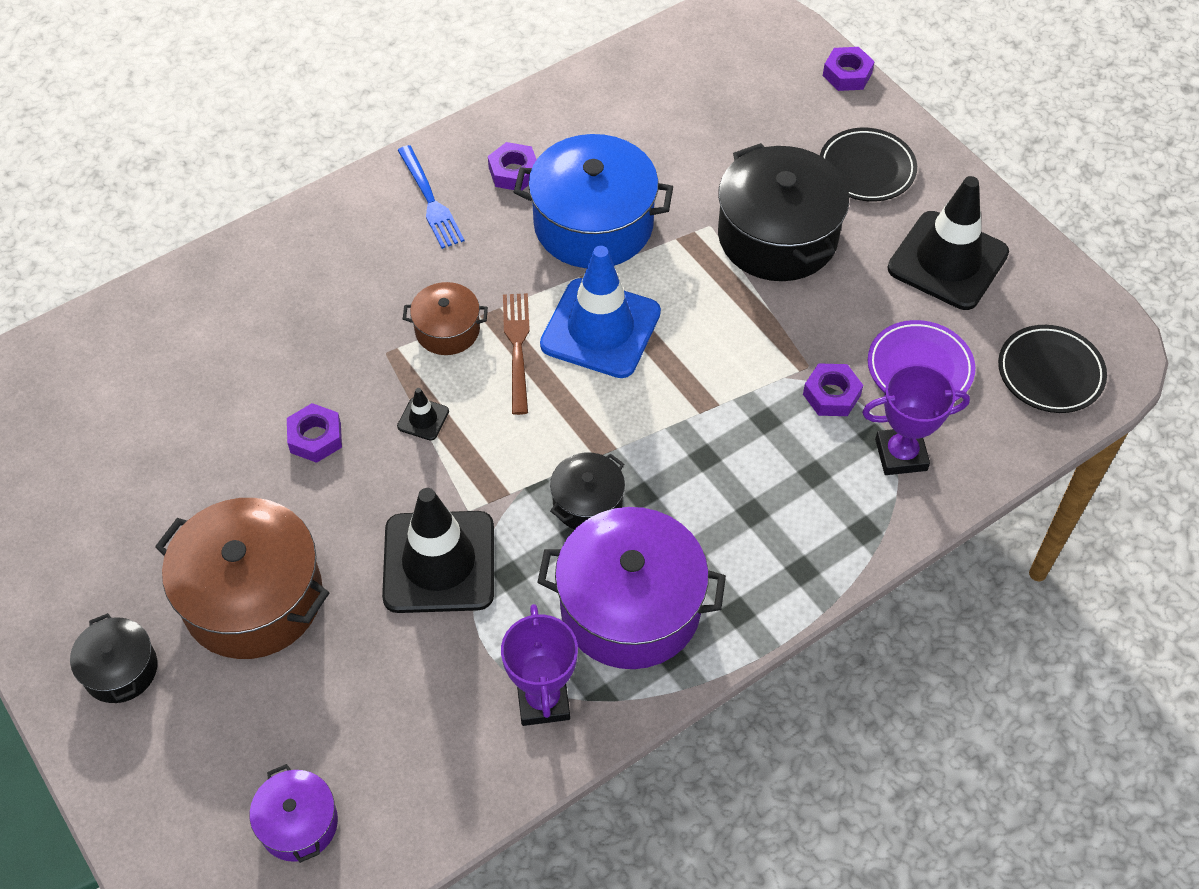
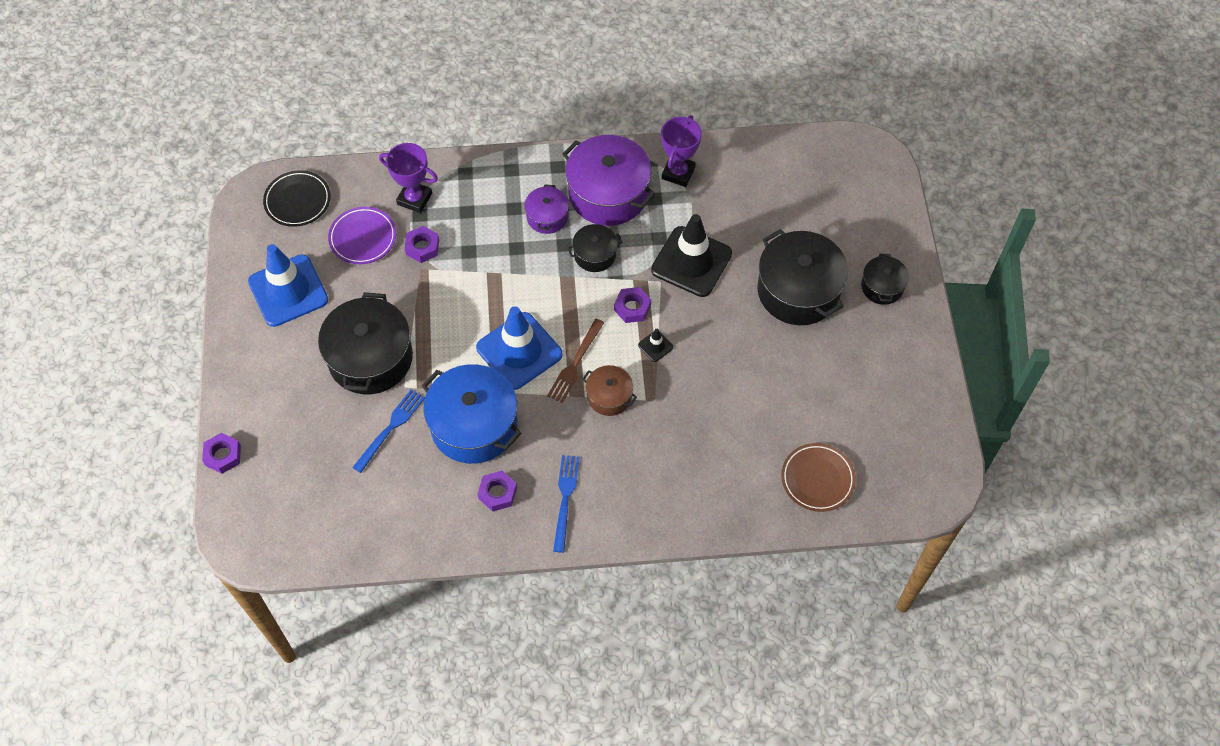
camera: 150 degrees left, 5 degrees up
brown pot [155,498,329,659] -> black pot [757,229,848,325]
purple pot [250,764,338,863] -> purple pot moved to [525,184,569,234]
purple nut [287,403,342,463] -> purple nut moved to [614,287,651,323]
black plate [820,128,917,202] -> none
black traffic cone [887,176,1009,310] -> blue traffic cone [248,244,328,327]
none -> blue fork [352,389,425,473]
none -> brown plate [781,443,856,512]

